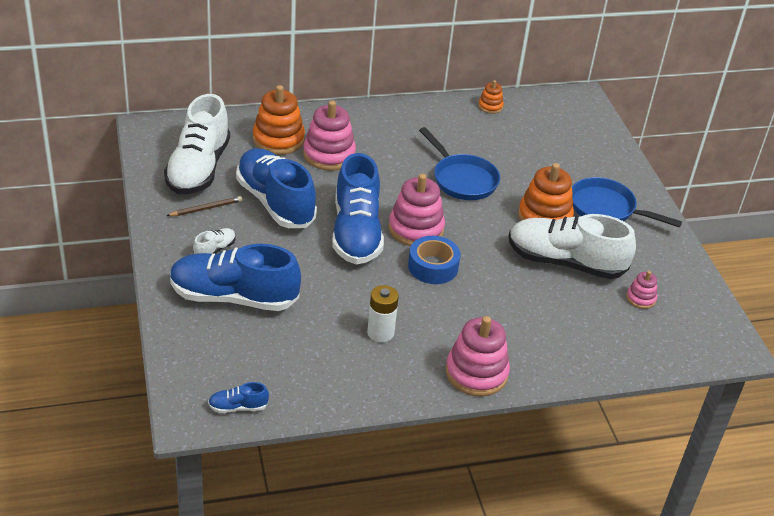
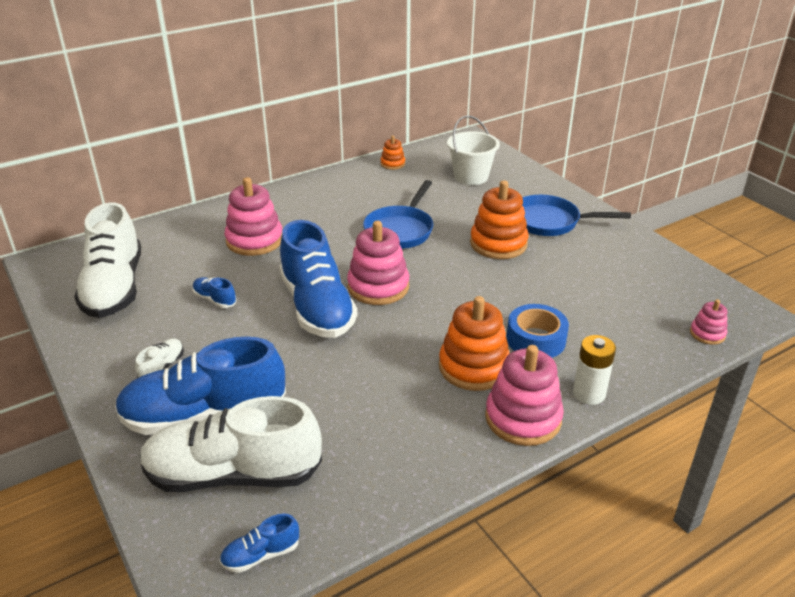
camera: 15 degrees left, 5 degrees down
brown pencil [166,196,242,216] -> none
blue shoe [236,148,317,228] -> blue shoe [192,277,237,308], size x0.41
orange stacking toy [253,85,305,155] -> orange stacking toy moved to [439,296,510,391]
white battery [367,285,399,342] -> white battery moved to [573,335,616,405]
blue tape [408,236,460,284] -> blue tape moved to [507,304,569,358]
blue pan [419,127,500,200] -> blue pan turned 75 degrees clockwise [363,180,434,249]
white shoe [509,214,636,279] -> white shoe moved to [140,396,322,492]
pink stacking toy [626,271,657,309] -> pink stacking toy moved to [690,299,727,345]
none -> white bucket [447,115,500,185]

